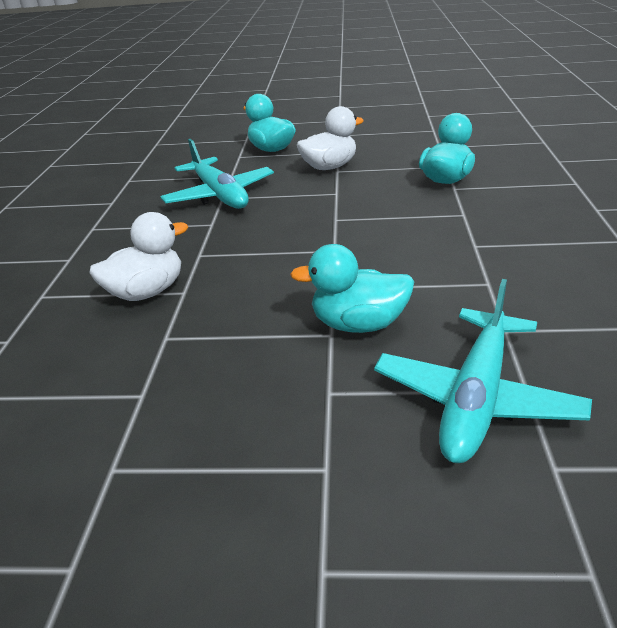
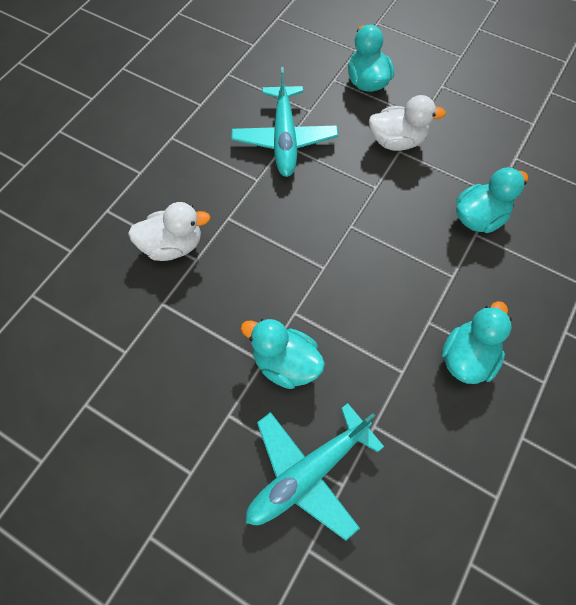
camera: 25 degrees right, 30 degrees up
none -> turquoise duck [441,301,512,384]

